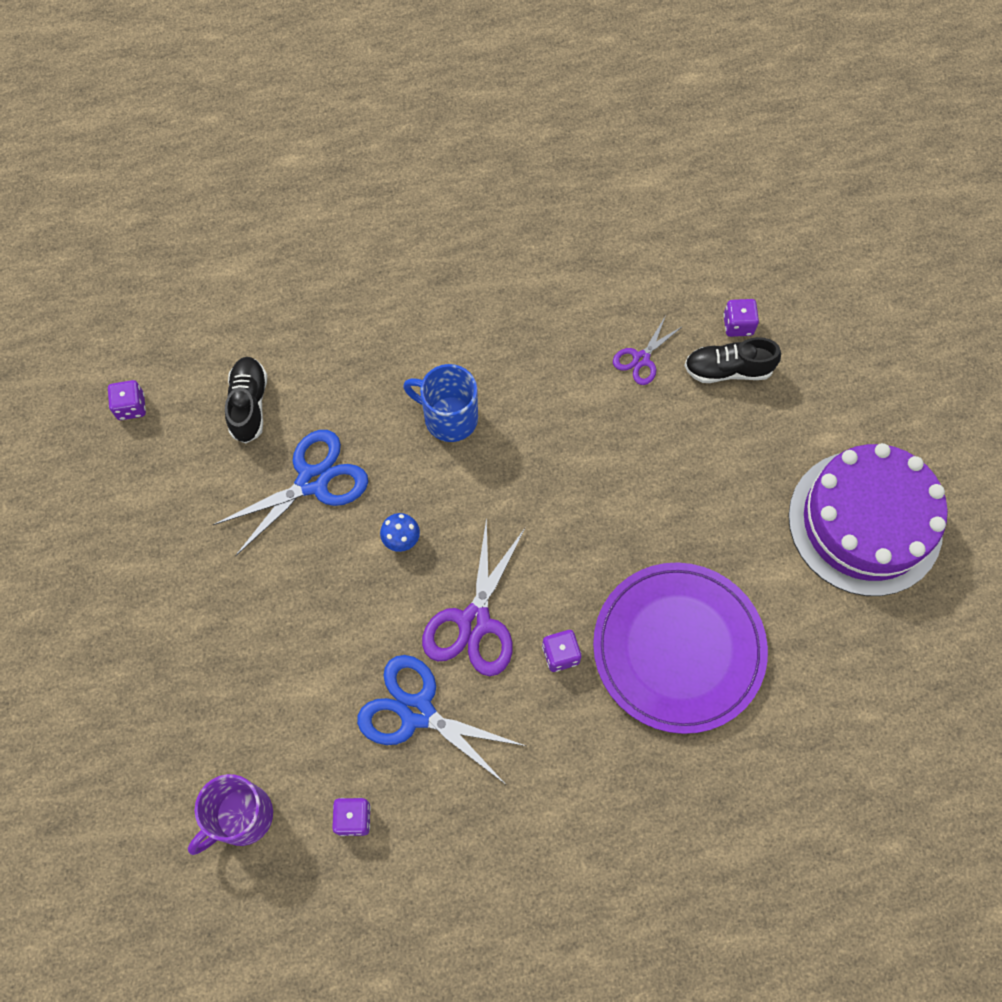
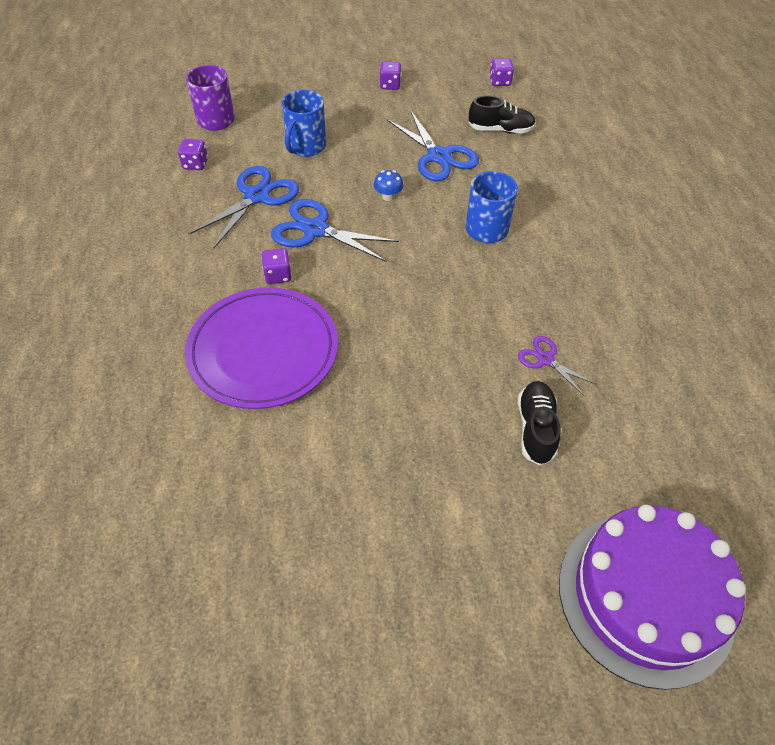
camera: 95 degrees right, 15 degrees down
purple scissors [422,517,525,676] -> blue scissors [271,199,399,262]
purple dice [723,299,759,337] -> purple dice moved to [380,61,401,90]
purple cake [788,443,948,596] -> purple cake moved to [559,505,746,690]
none -> blue mug [281,90,326,157]

